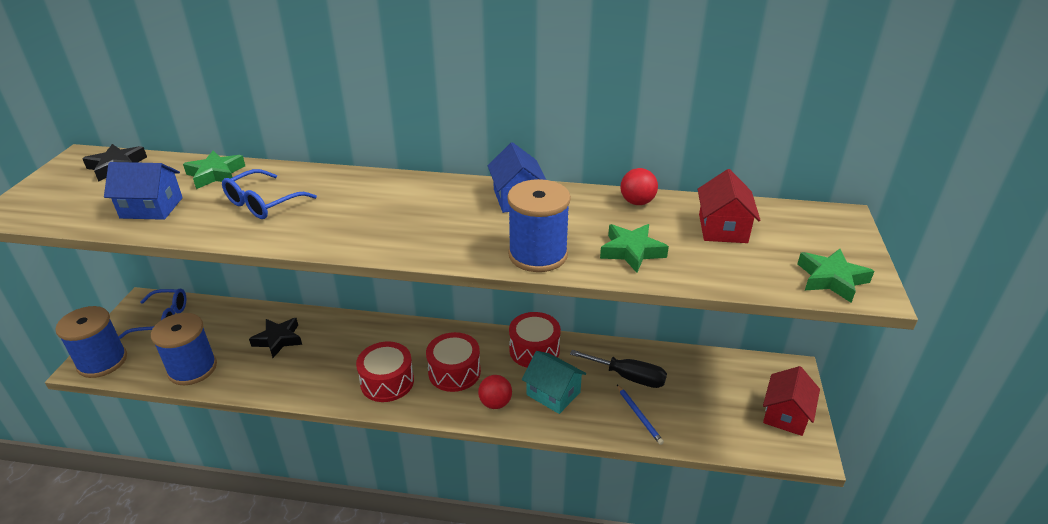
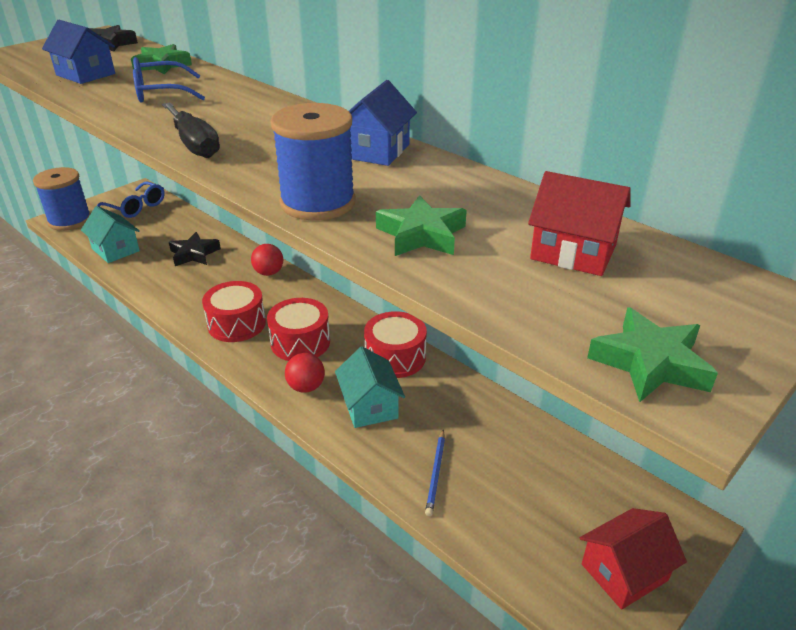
camera: 35 degrees right, 0 degrees up
blue spool [151,313,217,385] -> turquoise house [81,206,140,263]
black screwdriver [570,350,667,388] -> black screwdriver moved to [162,102,220,158]
red ball [621,168,658,205] -> red ball moved to [251,244,283,276]
red house [698,169,761,243] -> red house turned 75 degrees clockwise [528,171,631,276]

